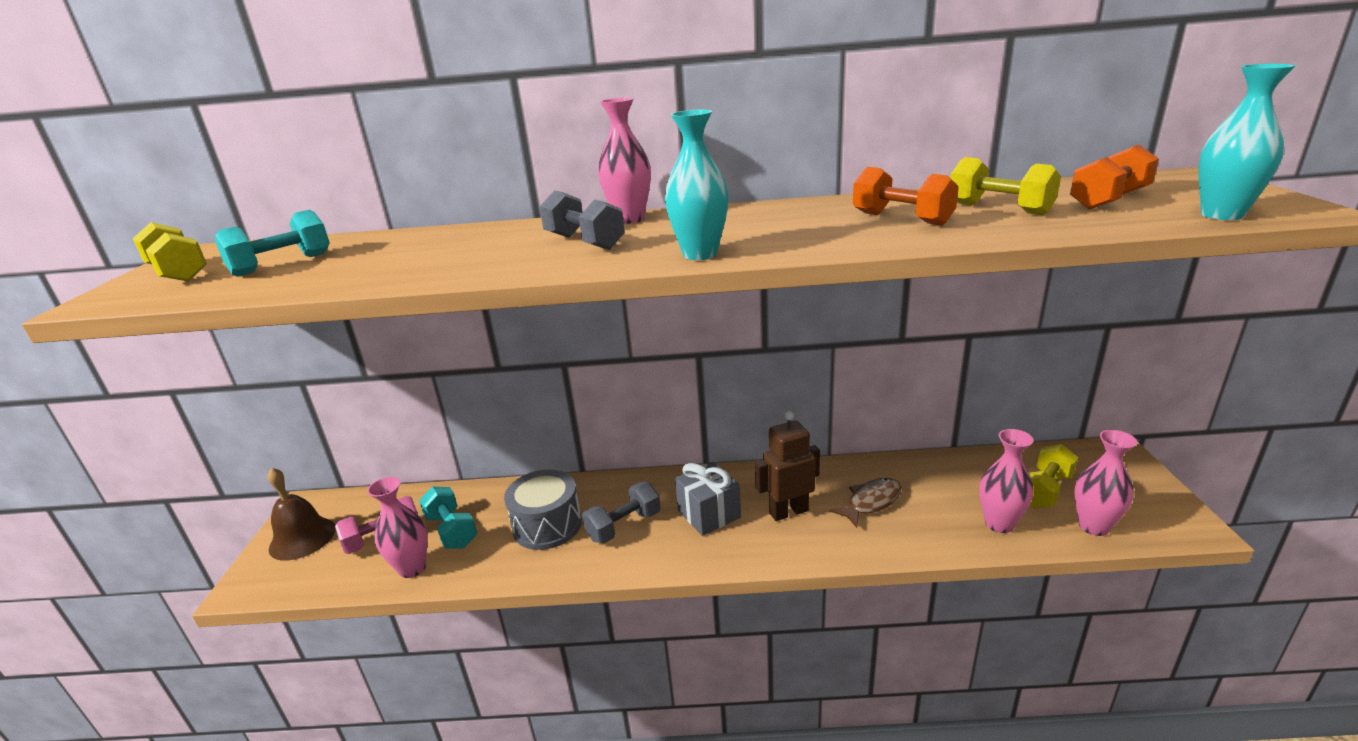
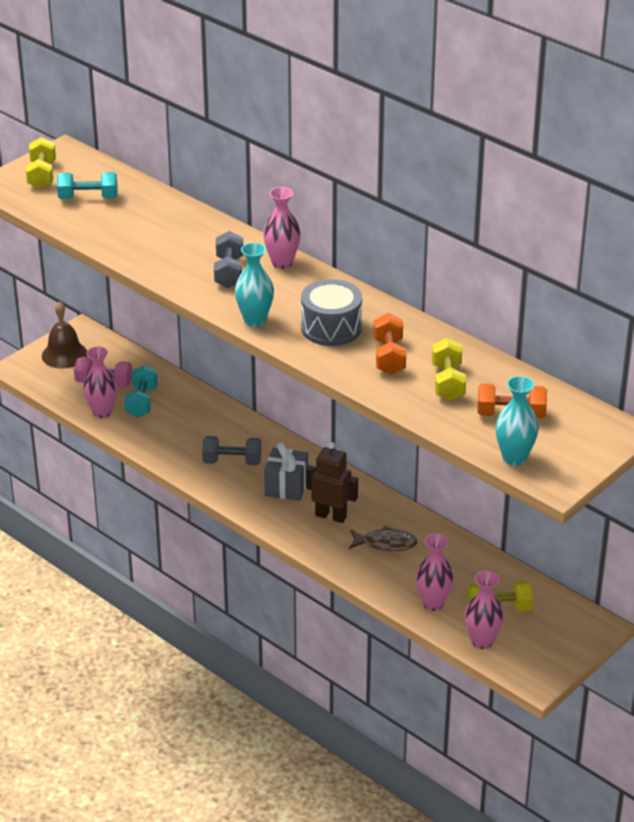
camera: 40 degrees right, 10 degrees up
grey drum [504,469,582,550] -> grey drum moved to [301,279,362,346]

